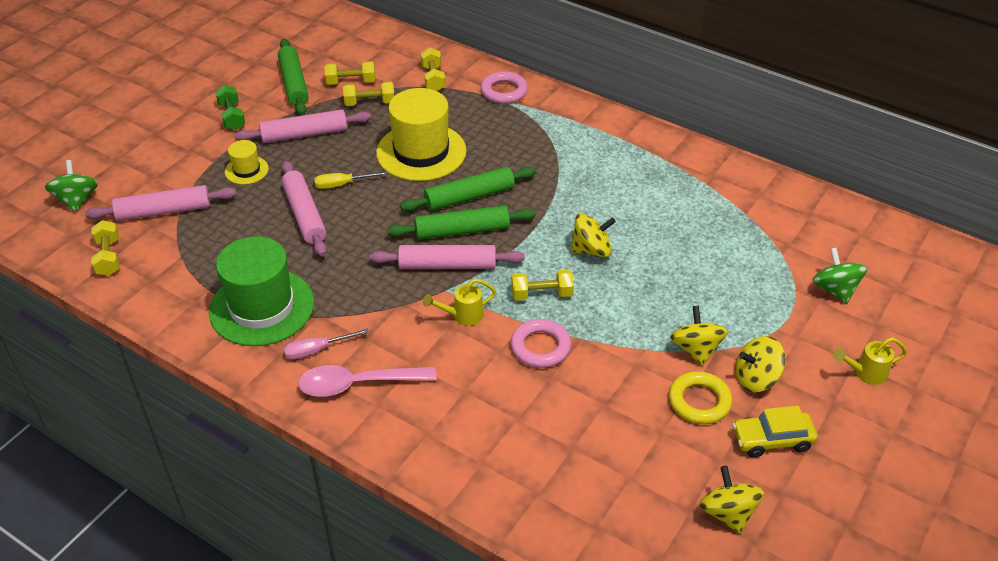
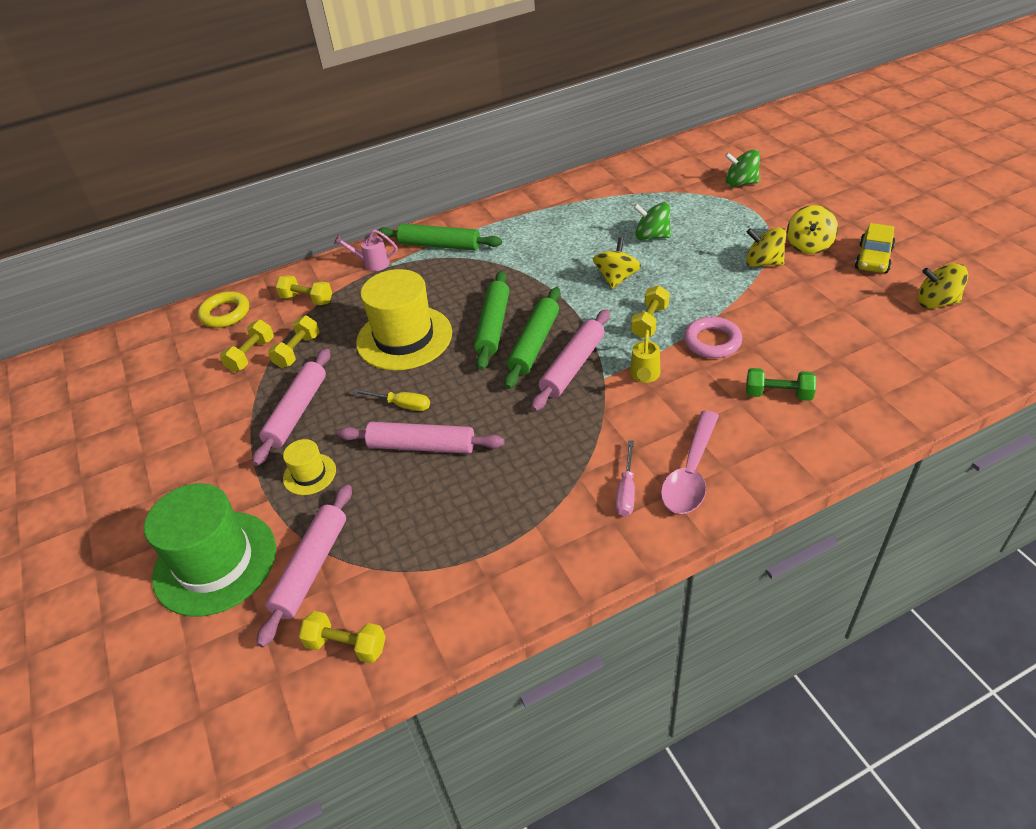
camera: 55 degrees left, 0 degrees up
green spinning top [45,160,98,212] -> green spinning top moved to [634,202,671,240]
green hat [209,236,314,346] -> green hat moved to [144,483,276,617]
green dumbbell [215,85,245,130] -> green dumbbell moved to [746,368,816,401]
green rolling pin [278,39,309,115] -> green rolling pin moved to [377,224,502,250]
yellow screwdriver [314,171,388,189] -> yellow screwdriver turned 90 degrees counterclockwise [352,389,430,411]
pink ring [480,71,528,104] -> pink watering can [334,229,398,271]
yellow ring [669,371,732,424] -> yellow ring moved to [198,291,249,328]
yellow watering can [833,337,907,385] -> none

